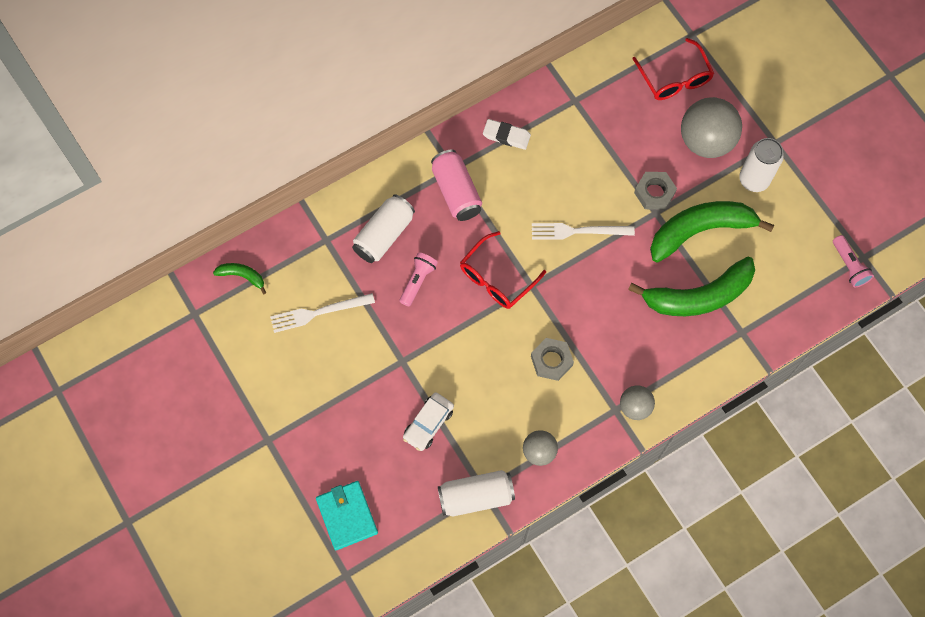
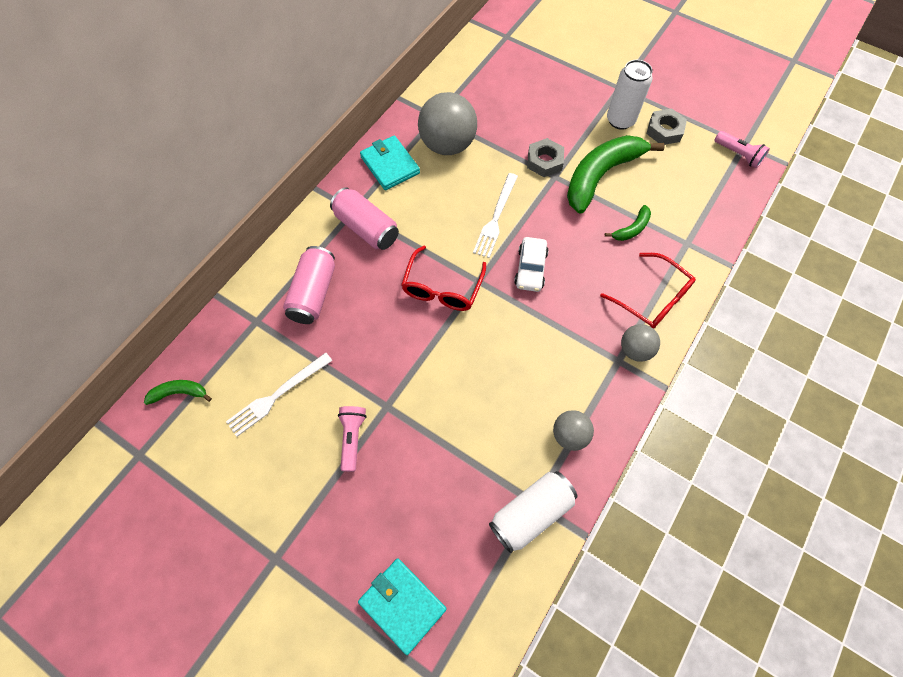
camera: 25 degrees left, 5 degrees down
white can [352,194,415,263] -> pink can [283,246,335,324]
pink flashlight [399,252,438,307] -> pink flashlight moved to [338,406,366,472]
white car [403,393,454,451] -> white car moved to [514,237,549,292]
white eraser [483,119,531,150] -> turquoise wallet [360,136,420,190]
grey nut [531,338,574,381] -> grey nut moved to [646,109,687,145]
white fork [532,223,635,240] -> white fork turned 45 degrees counterclockwise [473,173,518,258]
green banana [628,257,755,316] -> green banana [605,205,651,241], size x0.45
red glasses [632,38,714,100] -> red glasses moved to [600,253,696,329]
grey ball [681,97,742,158] -> grey ball moved to [418,92,477,155]

